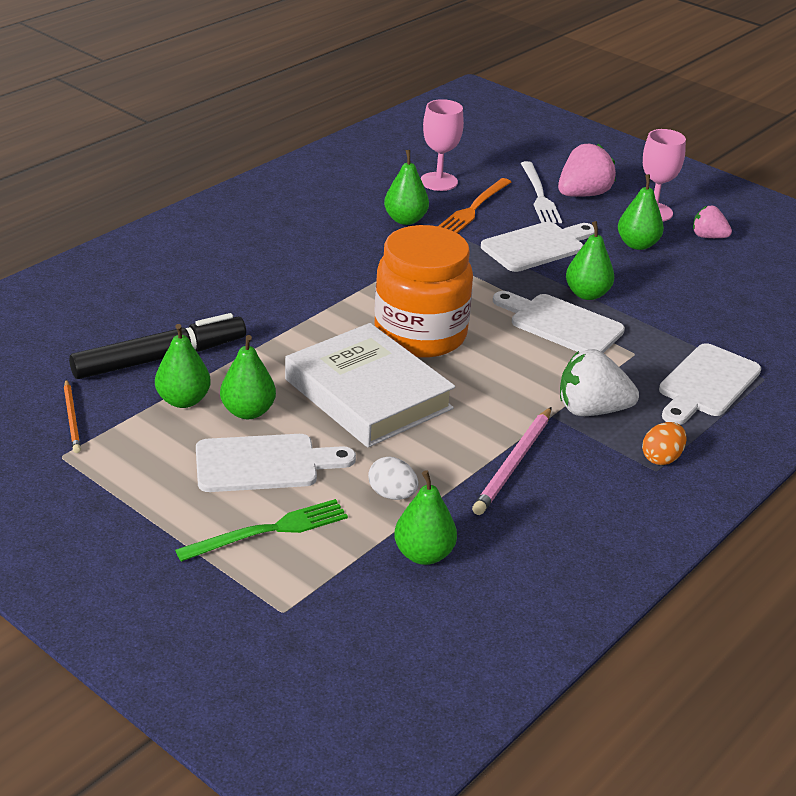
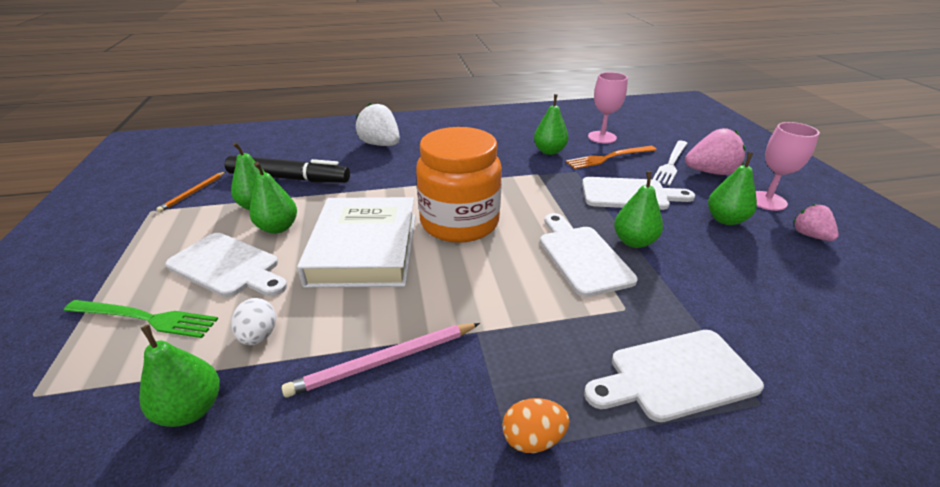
camera: 40 degrees right, 0 degrees up
white strawberry [560,349,639,416] -> white strawberry moved to [356,103,400,146]

